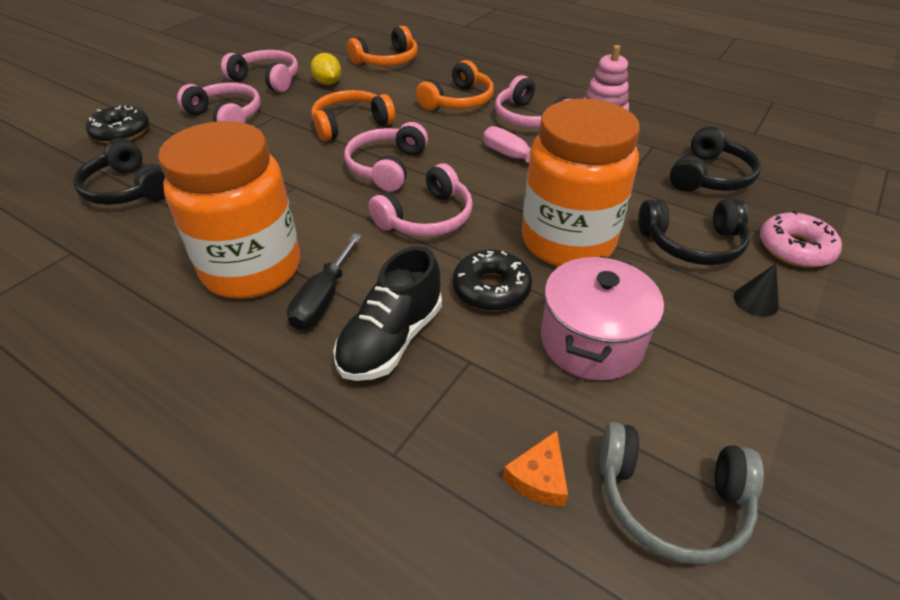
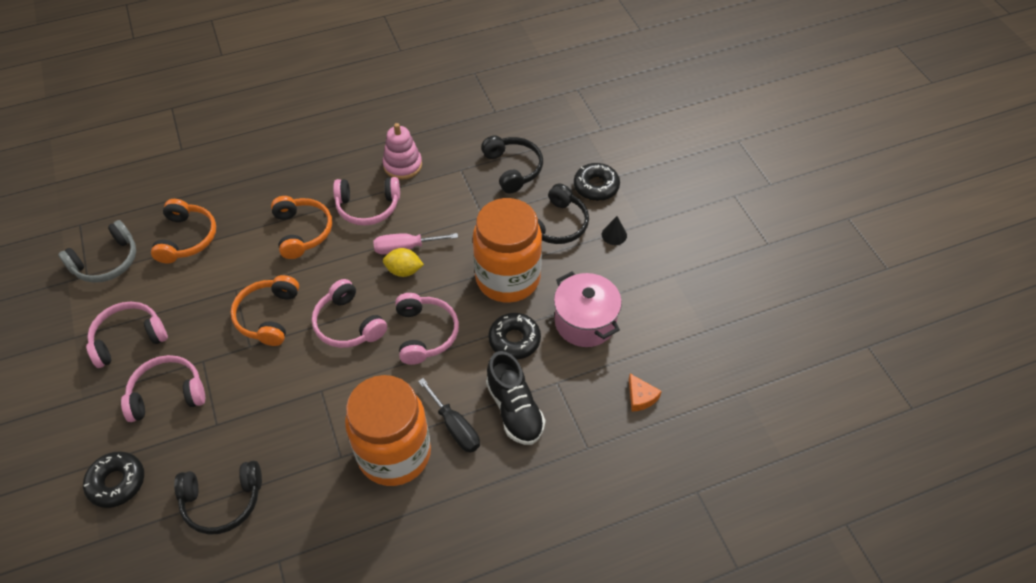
camera: 55 degrees left, 10 degrees up
yellow lemon [311,53,341,85] -> yellow lemon moved to [383,248,424,277]
grey headphones [599,422,764,565] -> grey headphones moved to [58,220,136,283]
pink donut [760,210,842,267] -> black donut [574,163,620,201]

